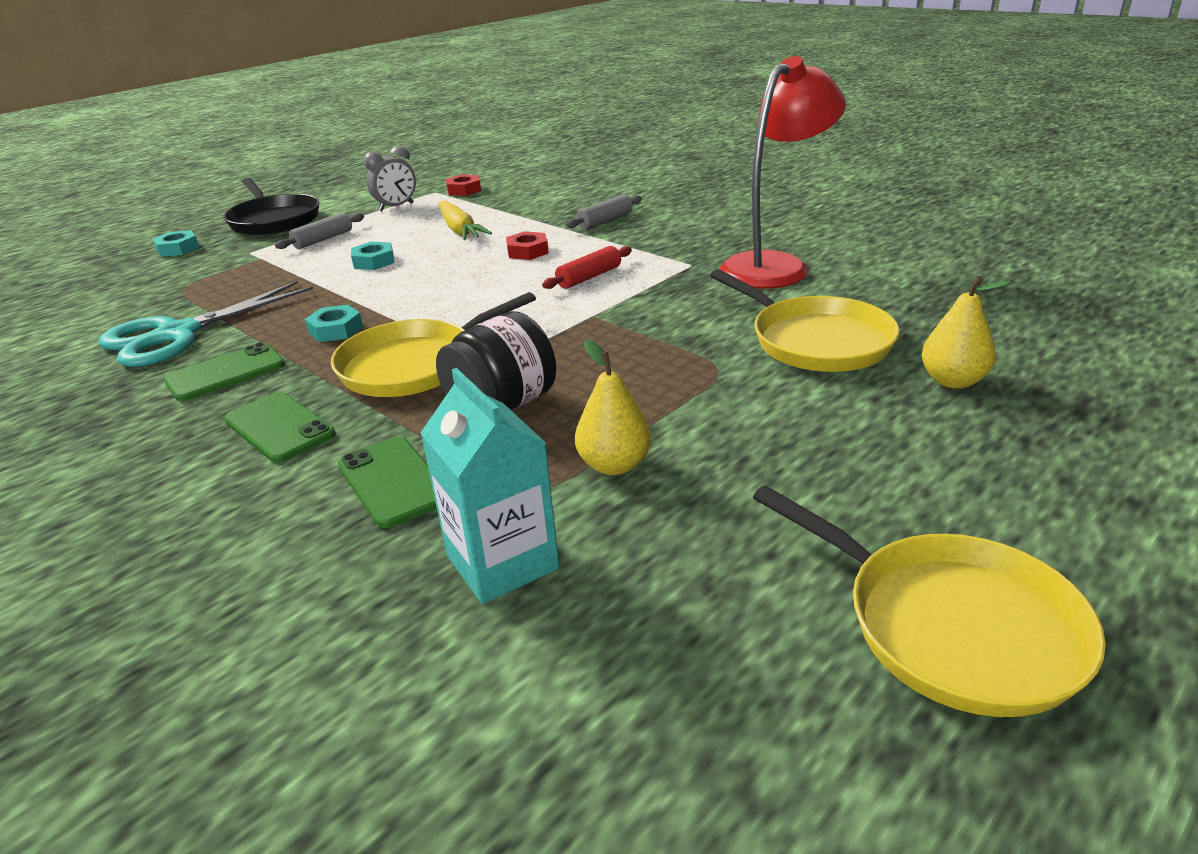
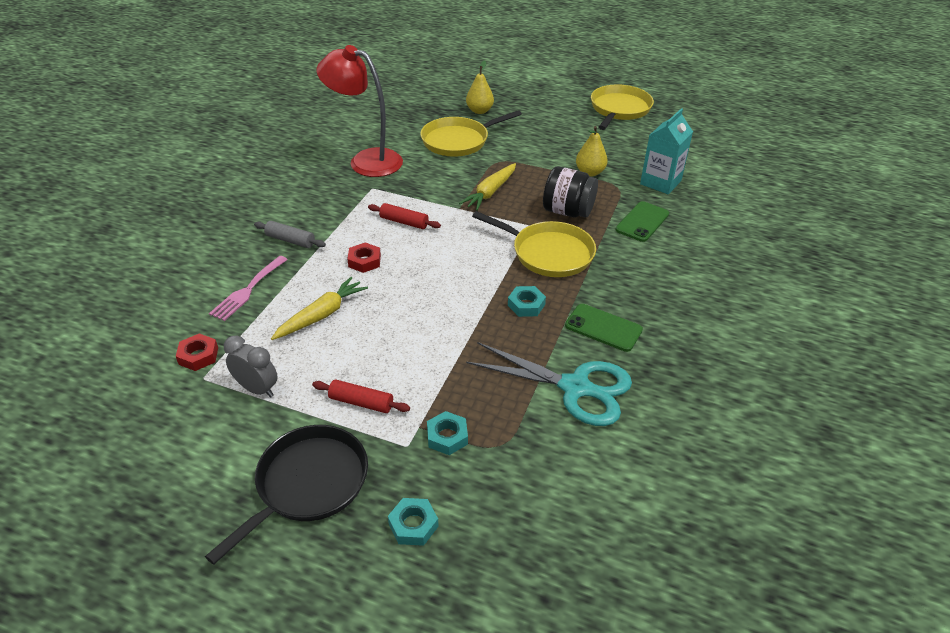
camera: 115 degrees left, 10 degrees up
green phone [224,392,336,463] -> none
grey rolling pin [275,213,364,249] -> red rolling pin [312,379,410,413]
turquoise nut [351,241,394,270] -> turquoise nut moved to [427,411,468,455]
yellow pan [710,269,900,372] -> yellow pan turned 150 degrees counterclockwise [420,110,522,157]
none -> pink fork [209,256,288,321]
none -> yellow carrot [459,163,516,211]

